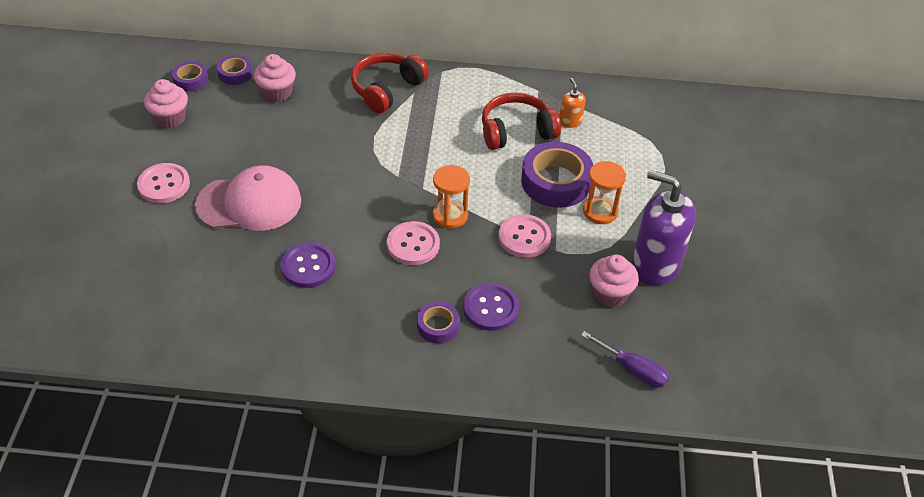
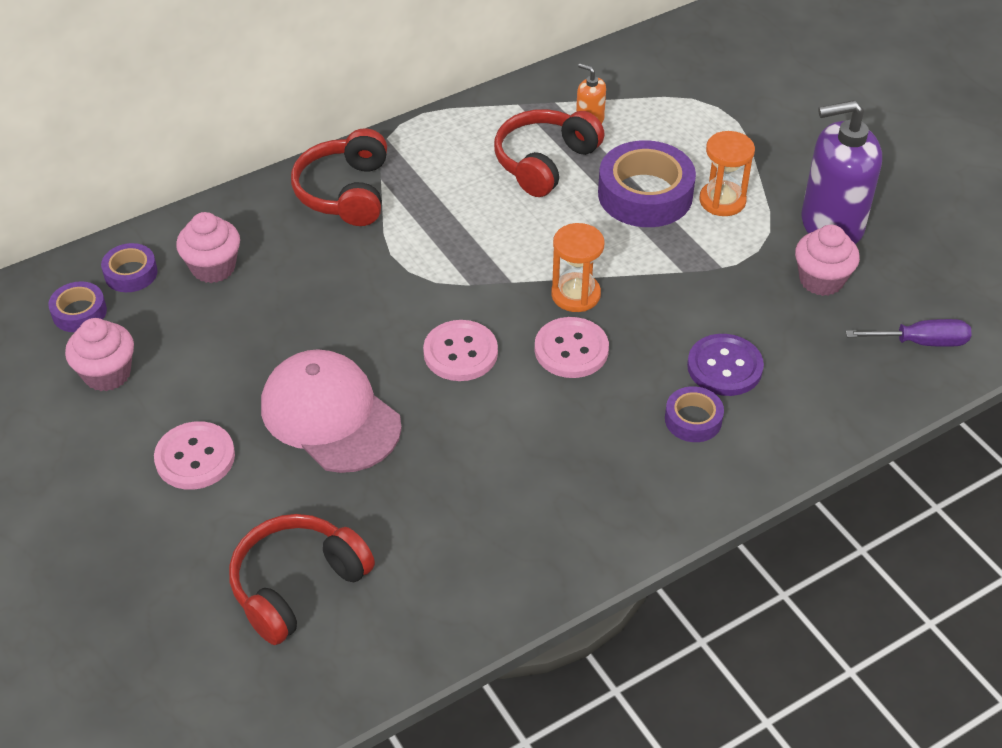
camera: 35 degrees left, 0 degrees up
pink cap [195,165,301,231] -> pink cap turned 90 degrees counterclockwise [261,349,402,473]
purple button [281,242,336,288] -> none
pink button [498,214,551,258] -> pink button moved to [423,320,498,381]
none -> red headphones [229,514,375,645]

